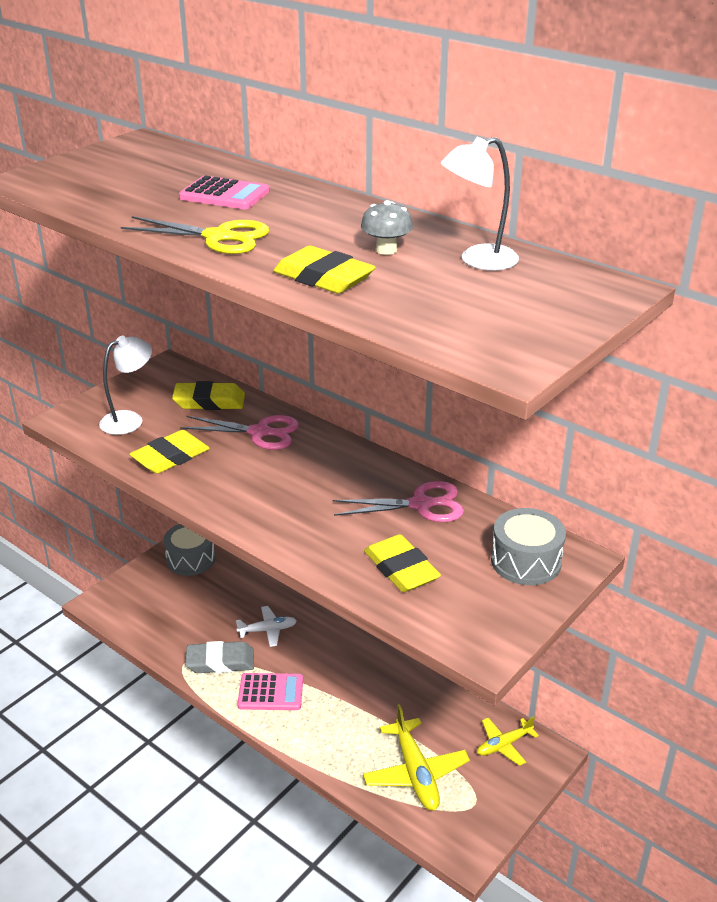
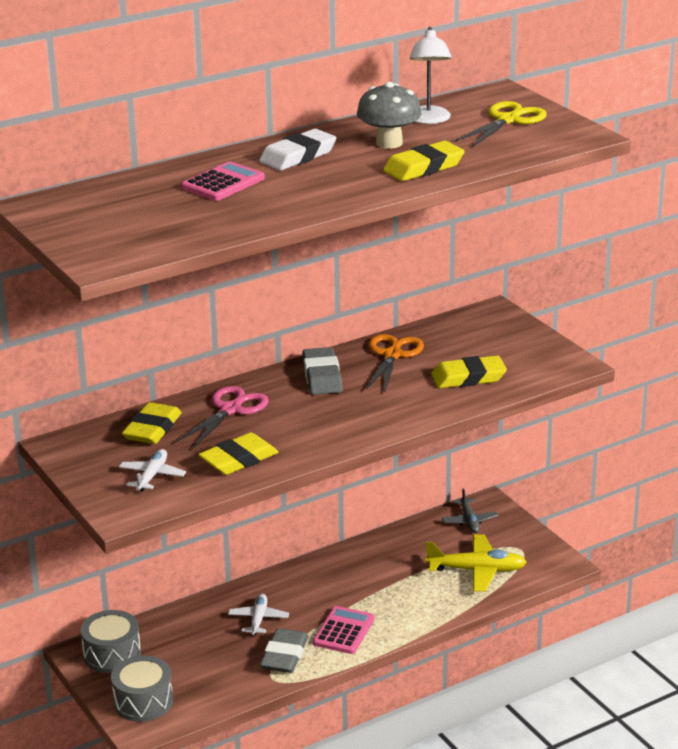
camera: 70 degrees left, 5 degrees down
white lamp [99,336,152,435] -> white plane [119,449,186,491]
yellow scissors [121,216,269,254] -> yellow scissors moved to [455,101,547,147]
yellow eraser [130,430,210,474] -> yellow eraser turned 75 degrees clockwise [198,432,278,475]
pink scissors [332,481,464,522] -> orange scissors [366,334,424,391]
grey mushroom [361,200,413,255] -> grey mushroom [357,82,422,149], size x1.55
yellow plane [477,716,539,766] -> grey plane [442,489,498,533]
grey drum [491,508,566,585] -> grey drum moved to [111,655,173,722]
none -> white eraser [259,129,336,171]
none -> grey eraser [302,347,343,395]

